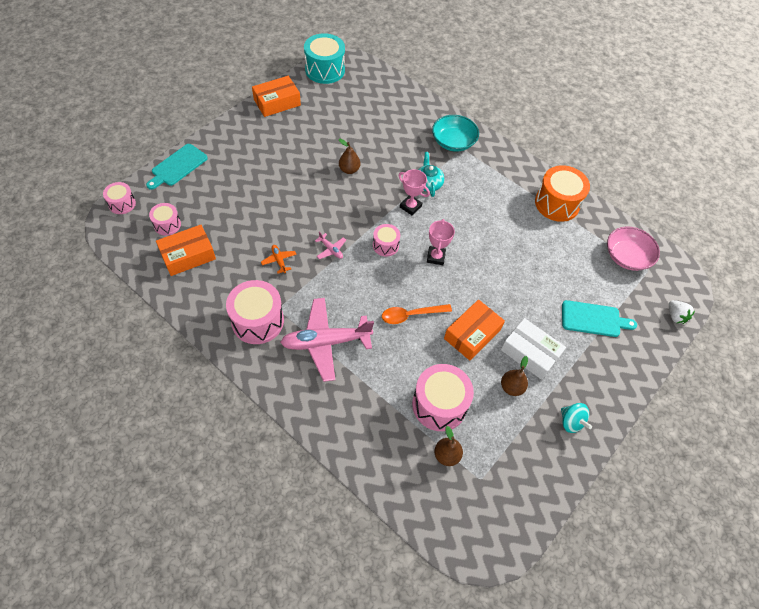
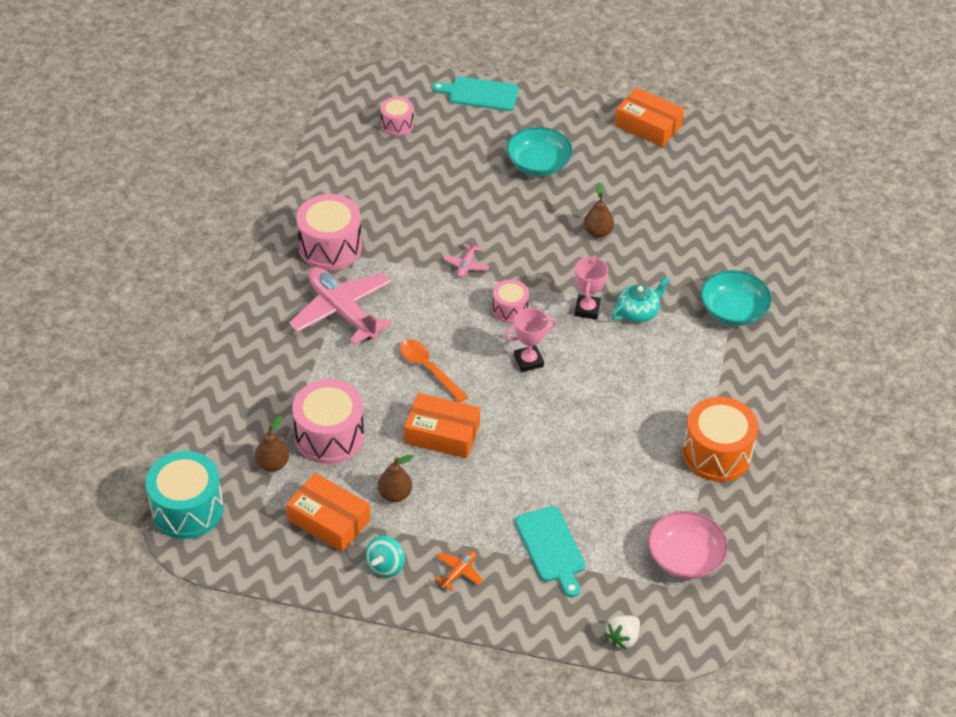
camera: 65 degrees right, 10 degrees down
pink drum [103,182,136,214] -> none
orange box [156,225,216,276] -> orange box moved to [286,473,370,552]
orange plane [261,245,297,274] -> orange plane moved to [435,551,483,591]
turquoise drum [304,33,345,84] -> turquoise drum moved to [146,451,223,539]
white box [501,318,566,380] -> none
none -> turquoise bowl [506,127,573,176]

